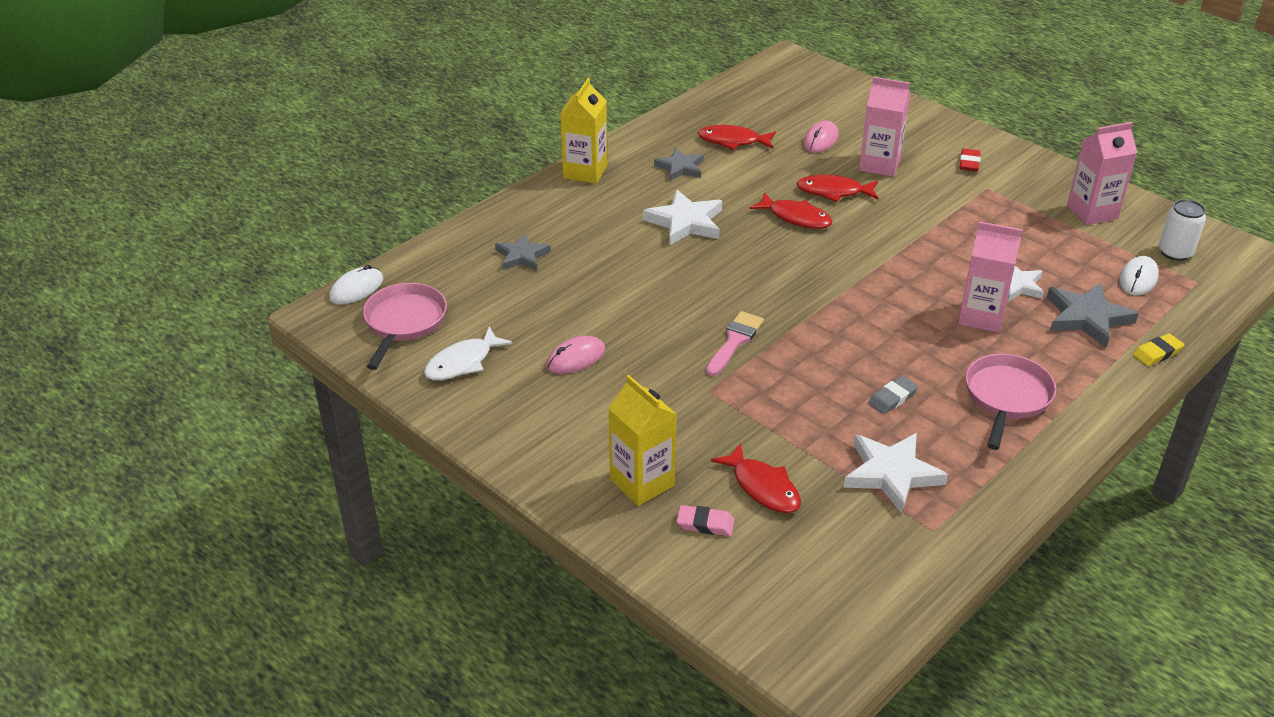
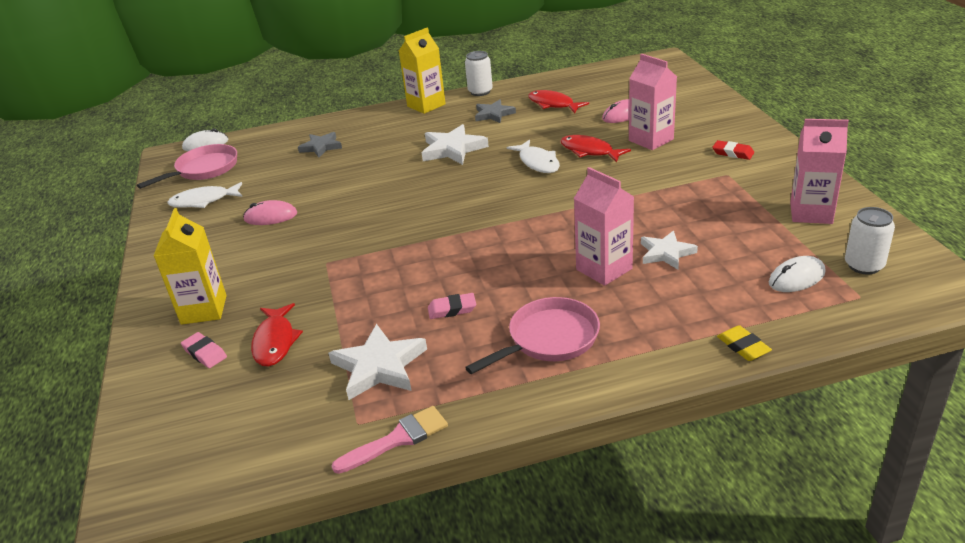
camera: 35 degrees right, 5 degrees down
pink brush [706,311,764,376] -> pink brush moved to [332,406,448,474]
red fish [749,192,833,229] -> white fish [507,140,560,173]
grey eraser [868,376,918,414] -> pink eraser [428,293,476,319]
red eraser [960,148,981,172] -> red eraser turned 75 degrees clockwise [712,140,754,160]
grey star [1047,283,1139,348] -> none
yellow eraser [1133,333,1184,366] -> yellow eraser turned 60 degrees clockwise [717,325,772,361]
none -> white can [465,51,493,96]

